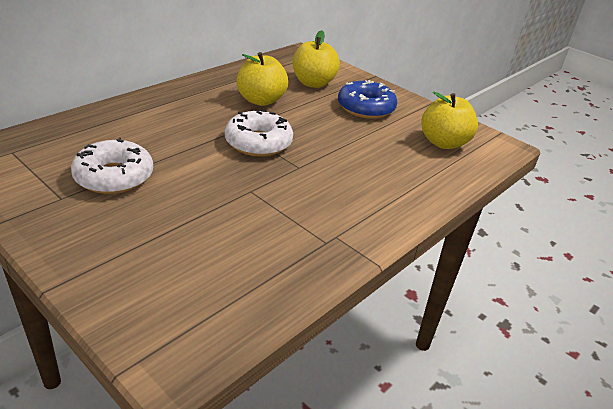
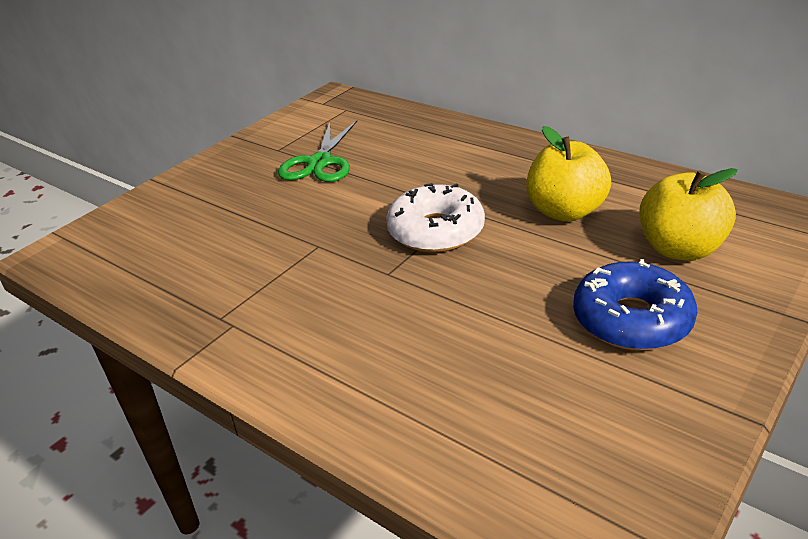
camera: 90 degrees right, 0 degrees up
white donut [71,138,153,194] -> green scissors [278,121,357,182]
yellow apple [421,91,478,149] -> none

